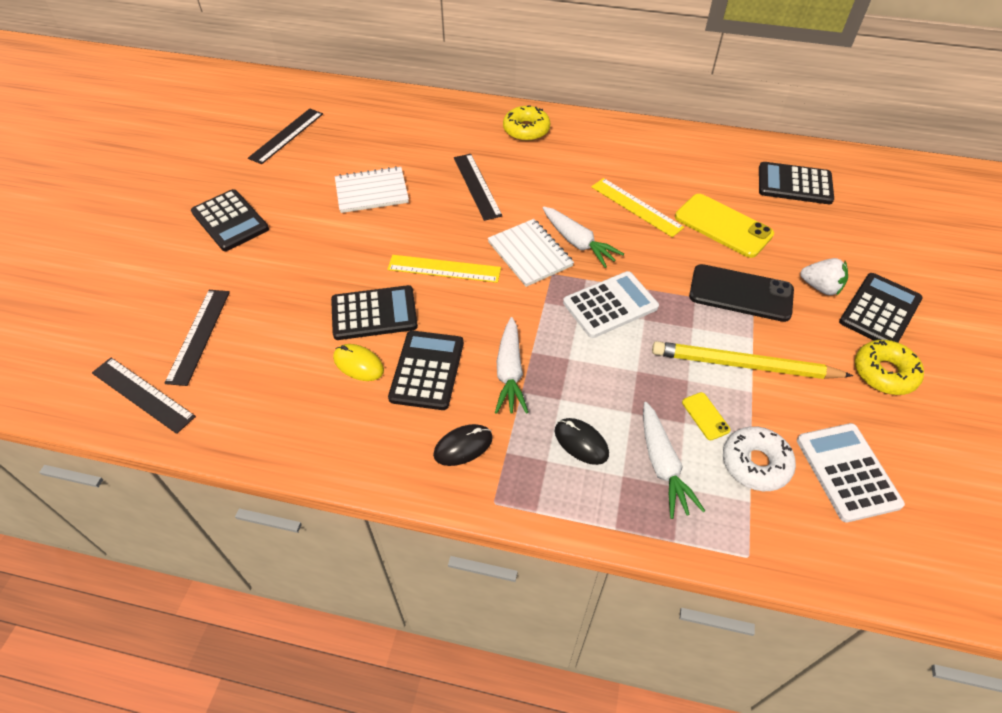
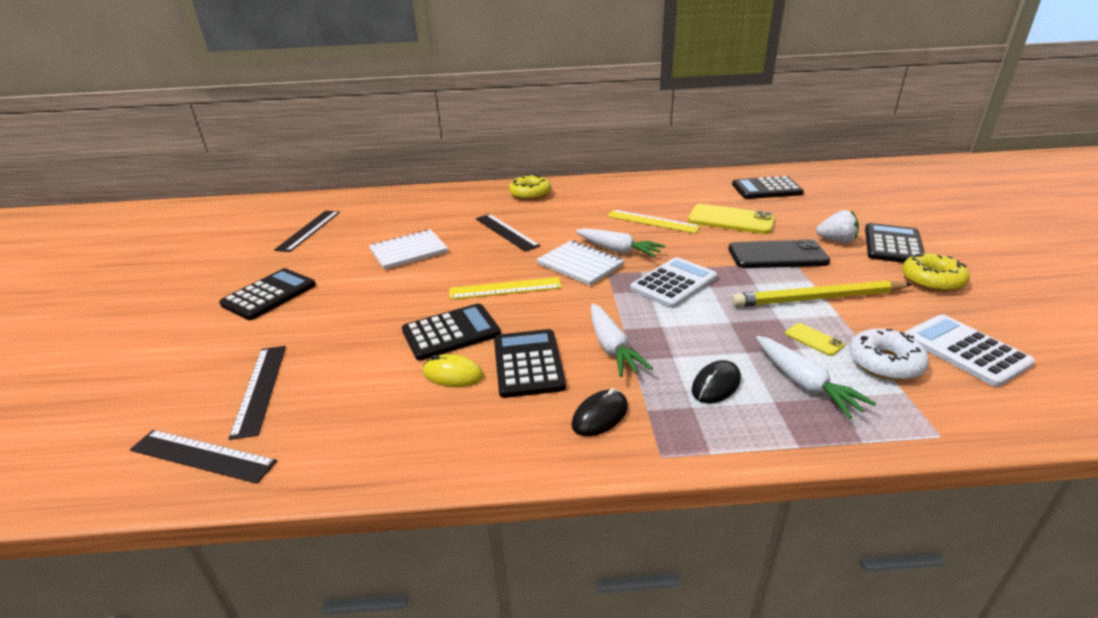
camera: 15 degrees left, 20 degrees down
black calculator [191,189,269,251] -> black calculator turned 90 degrees counterclockwise [219,268,316,320]
black mouse [555,418,609,465] -> black mouse turned 75 degrees counterclockwise [692,360,741,404]

